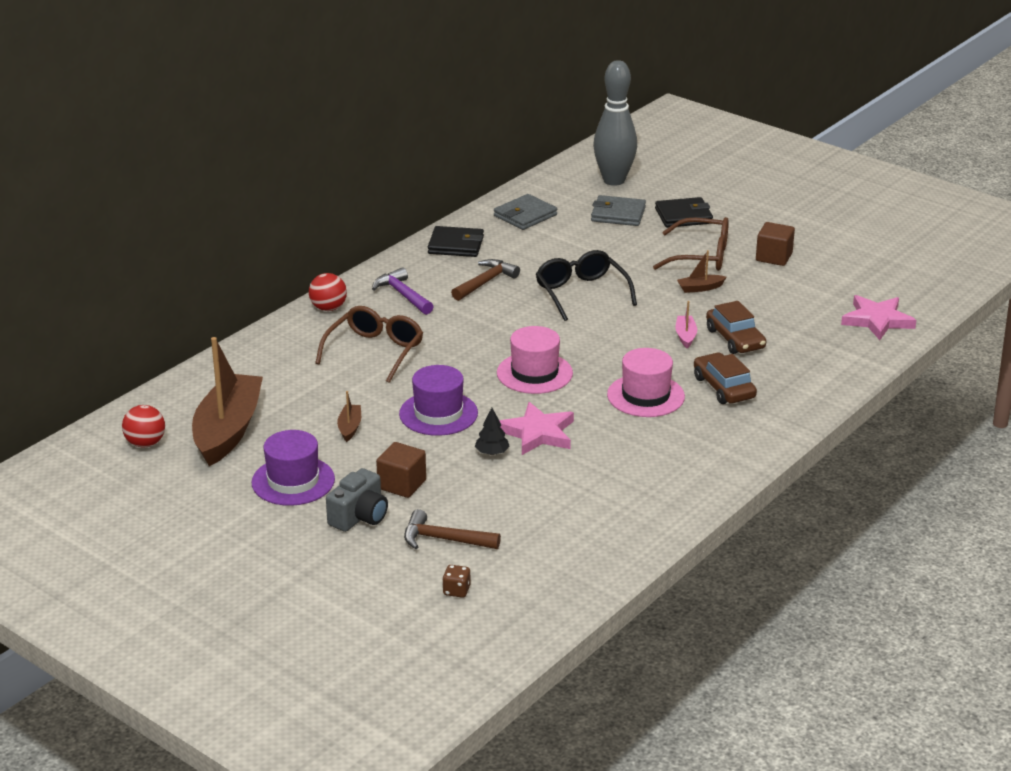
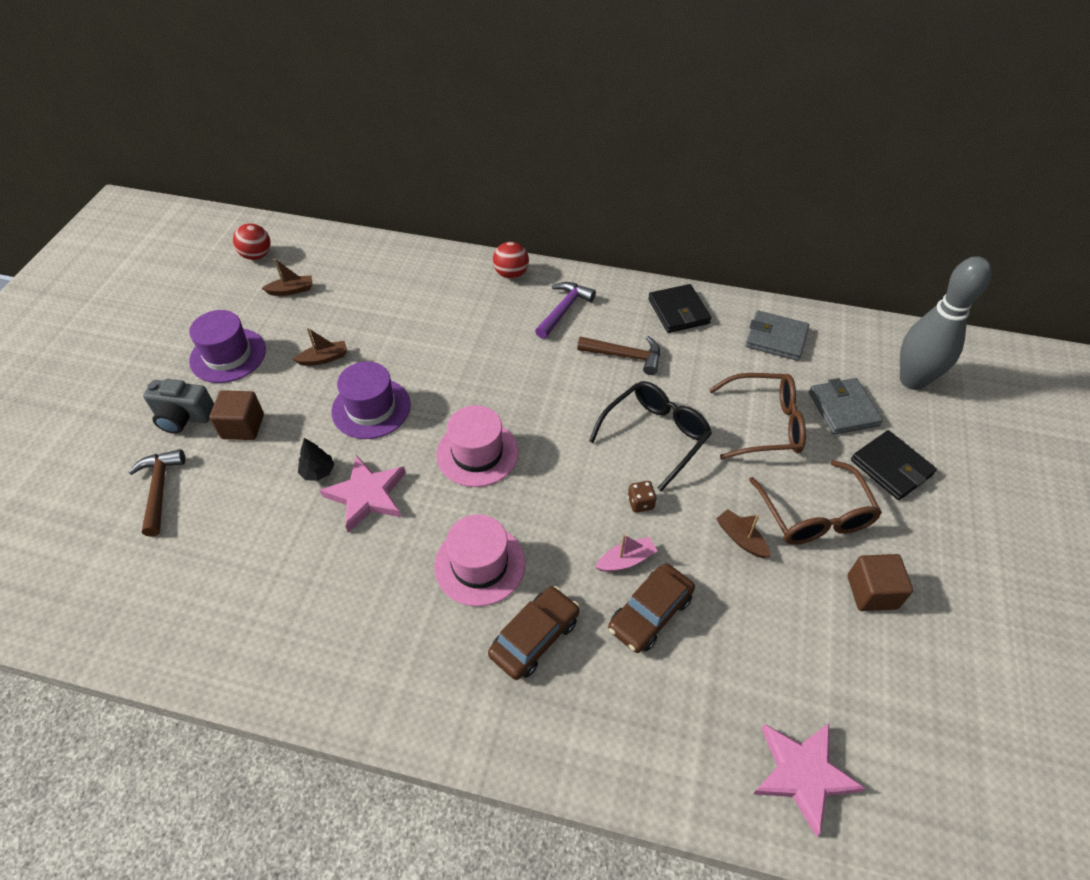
camera: 65 degrees right, 20 degrees up
brown boat [192,337,263,466] -> brown boat [262,259,313,296], size x0.40
brown glasses [315,306,423,383] -> brown glasses moved to [709,373,806,459]
brown dice [442,565,470,598] -> brown dice moved to [628,481,657,513]

